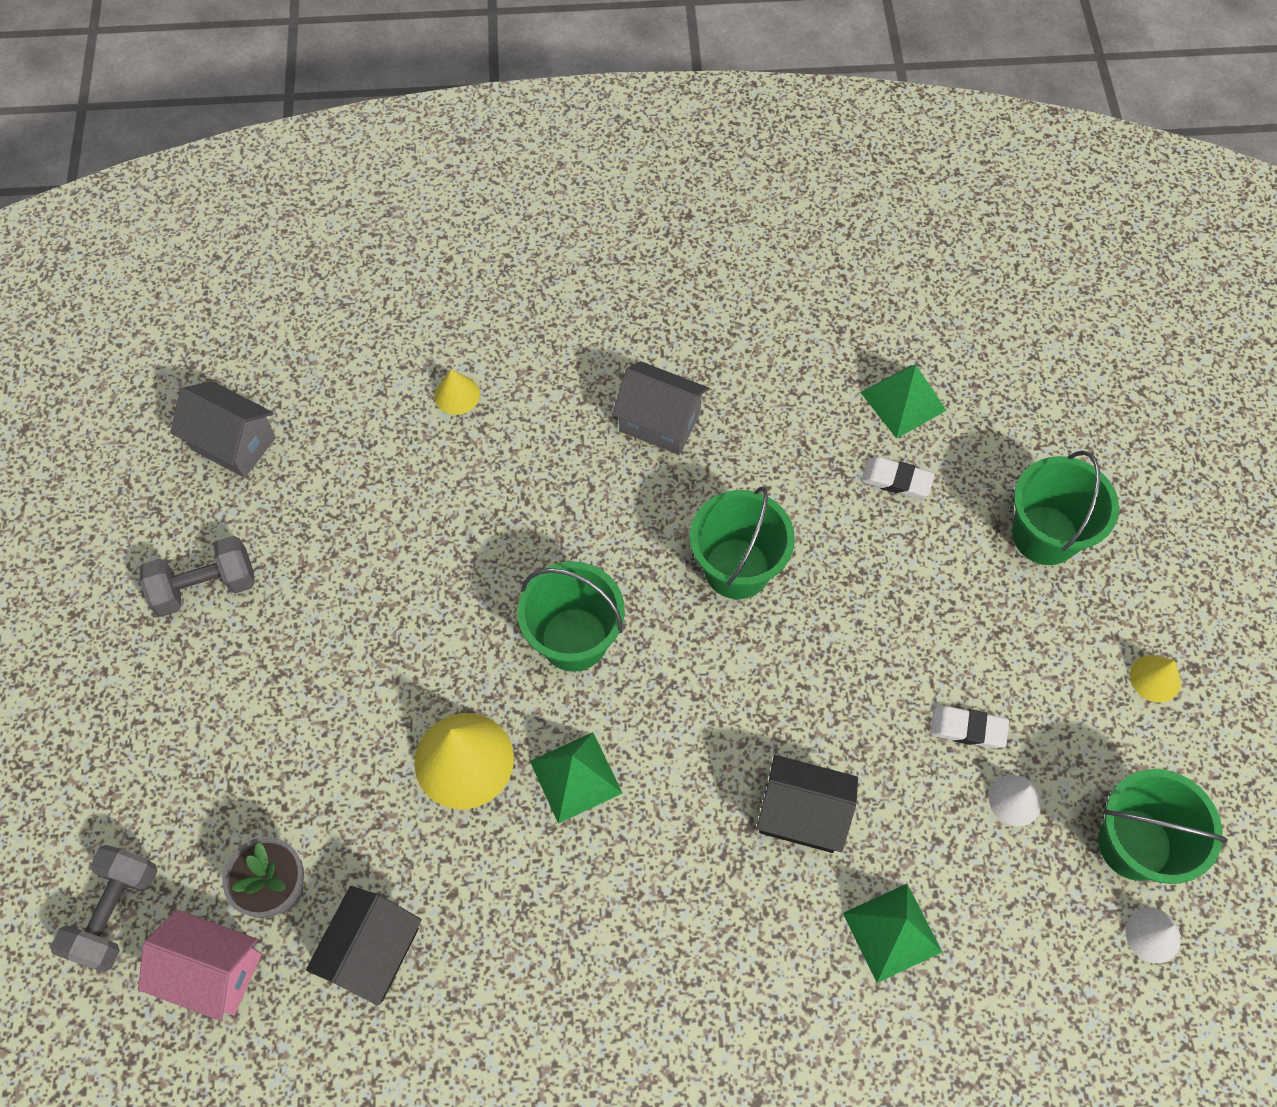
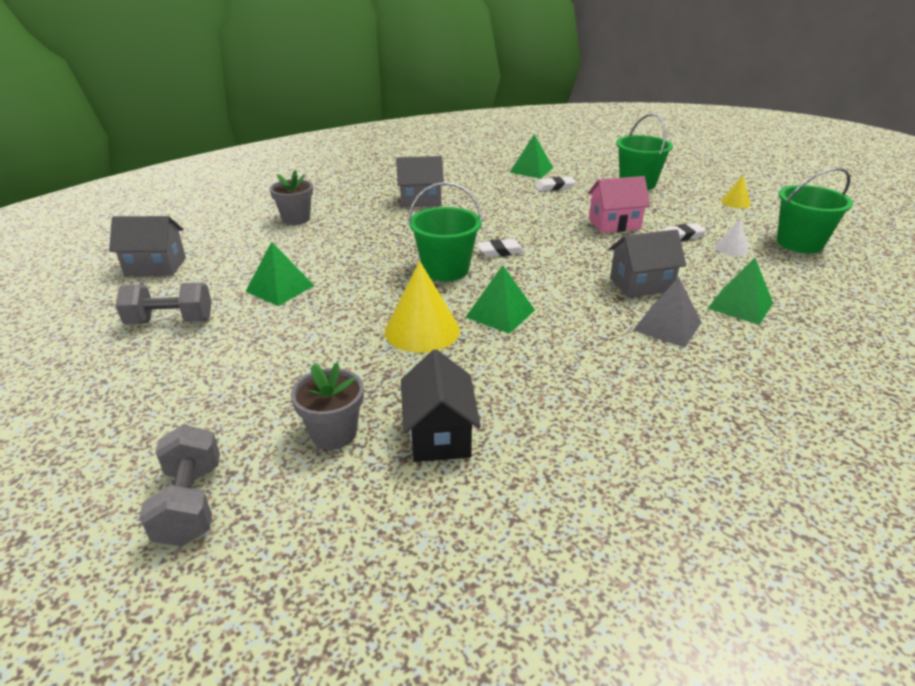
camera: 30 degrees left, 30 degrees down
pink house [138,909,262,1021] -> pink house moved to [588,176,650,233]
grey dumbbell [140,536,255,617] -> grey dumbbell turned 45 degrees clockwise [116,283,212,325]
yellow cone [434,369,480,415] -> grey flower pot [270,170,313,225]
green bucket [690,487,795,599] -> none
black house [756,755,858,853] -> grey house [609,229,686,298]
white cone [1125,907,1181,963] -> none
none -> green pyramid [245,241,314,306]
none -> white eraser [477,239,525,257]
none -> grey pyramid [633,277,702,348]

